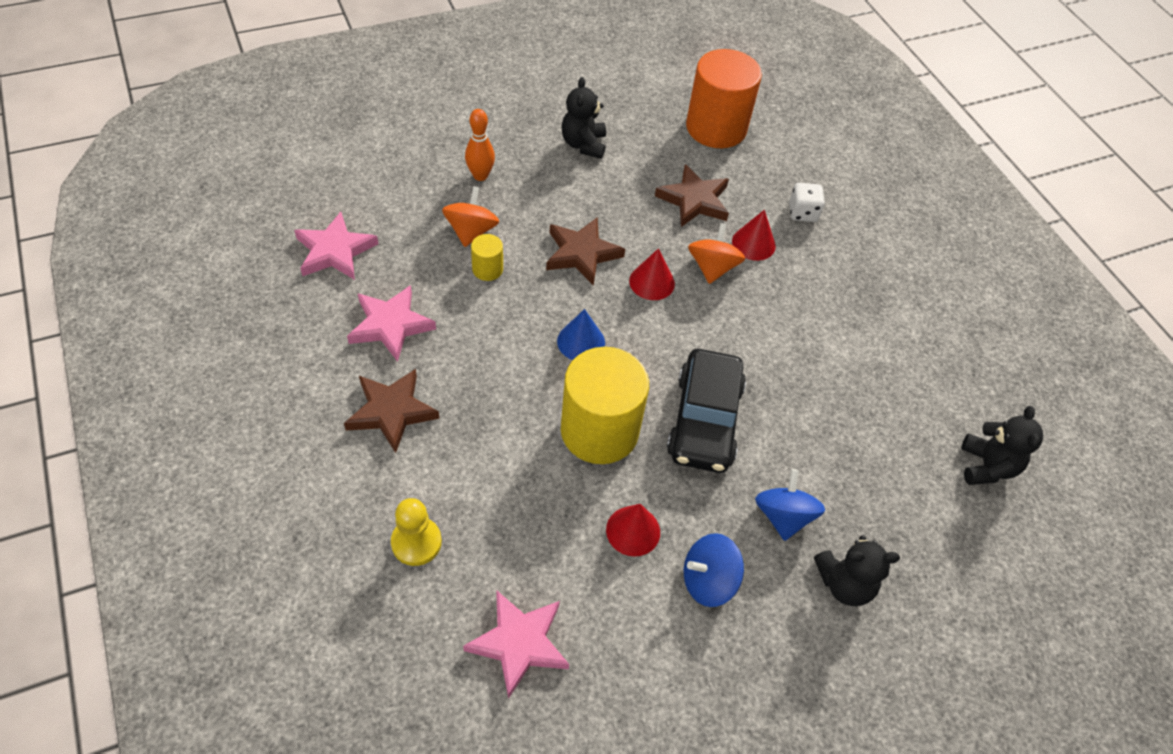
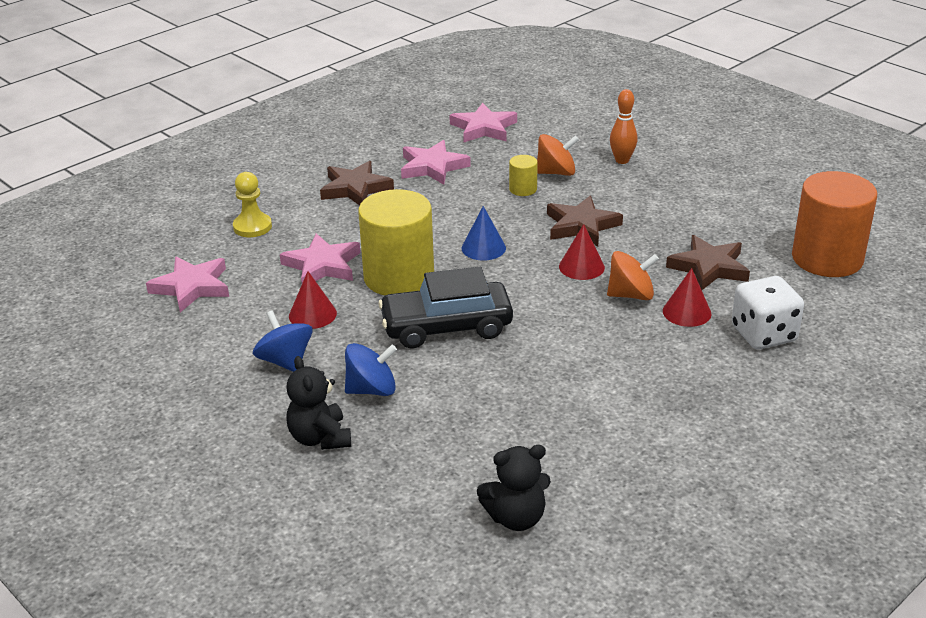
camera: 75 degrees right, 20 degrees down
black teddy bear [561,77,606,159] -> none
white dice [789,183,825,222] -> white dice [732,276,804,349], size x1.58
none -> pink star [280,233,360,283]

